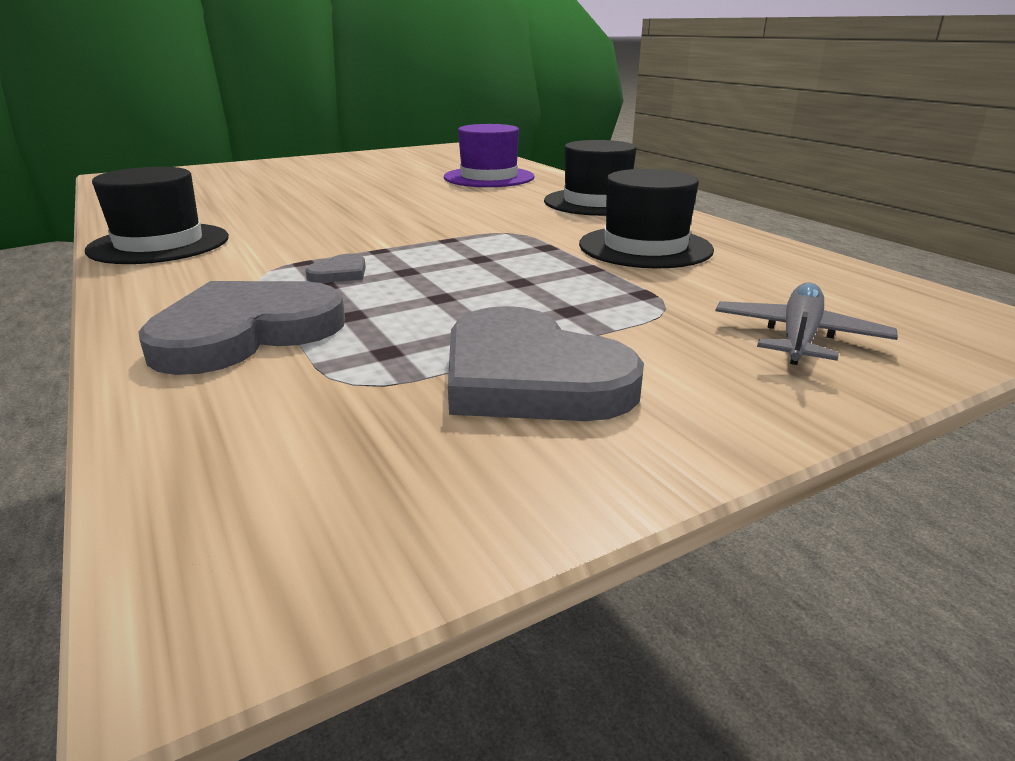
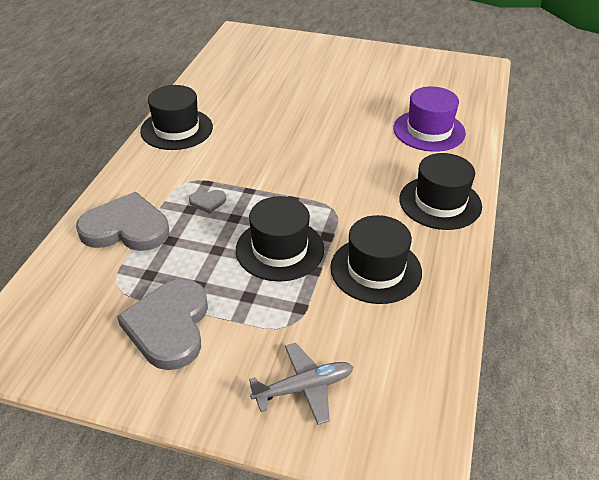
camera: 45 degrees right, 15 degrees up
none -> black hat [236,196,324,282]

